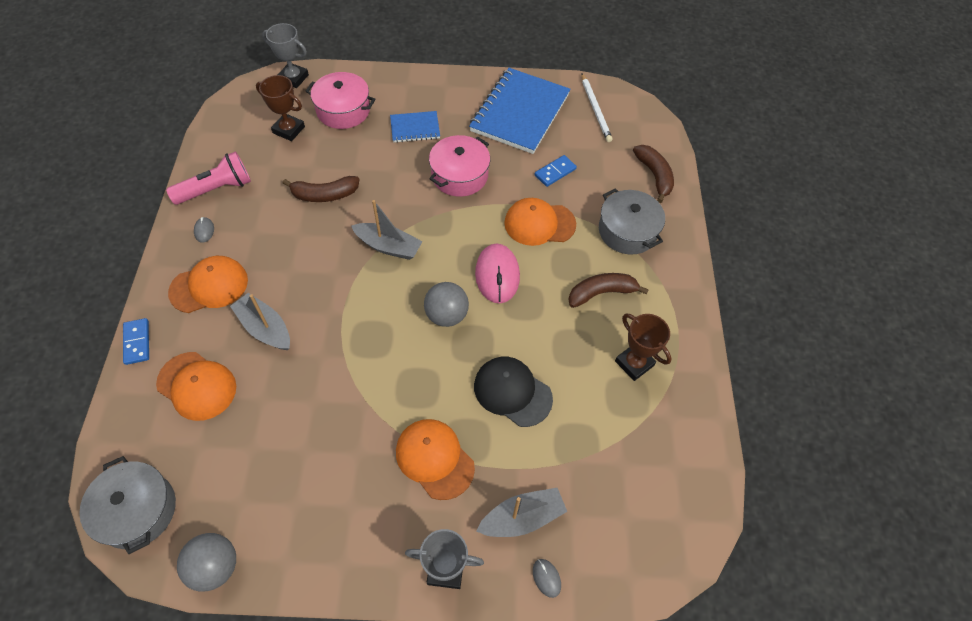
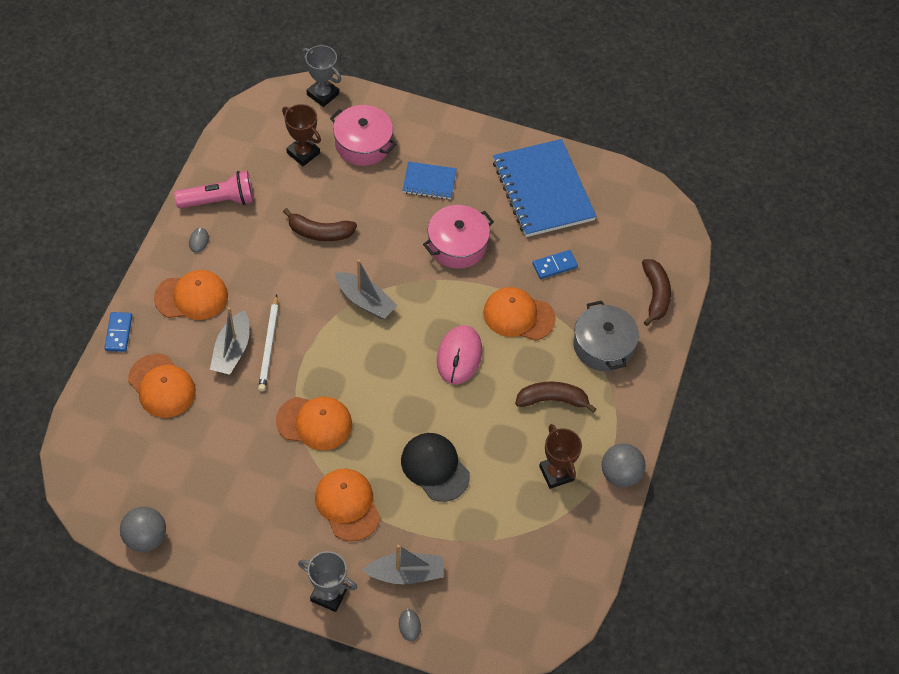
camera: 15 degrees right, 0 degrees up
grey pot [79,456,176,554] -> none
grey boat [230,293,290,350] -> grey boat turned 135 degrees counterclockwise [210,307,249,375]
grey ball [424,282,469,327] -> grey ball moved to [602,443,646,487]
blue notebook [469,68,570,154] -> blue notebook turned 60 degrees counterclockwise [493,139,597,237]
white pencil [582,74,612,142] -> white pencil moved to [258,294,278,392]
none -> orange cap [276,397,352,450]

